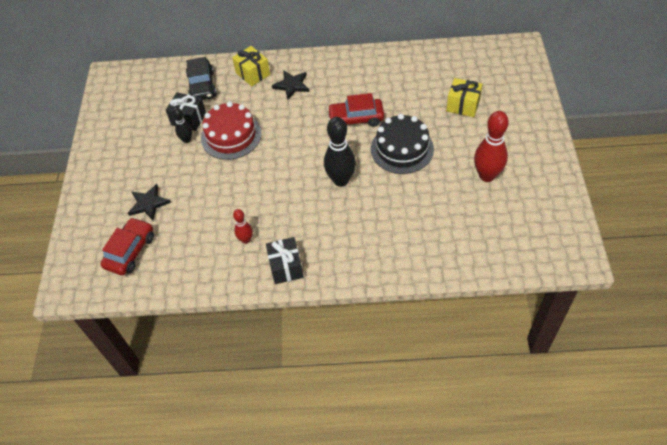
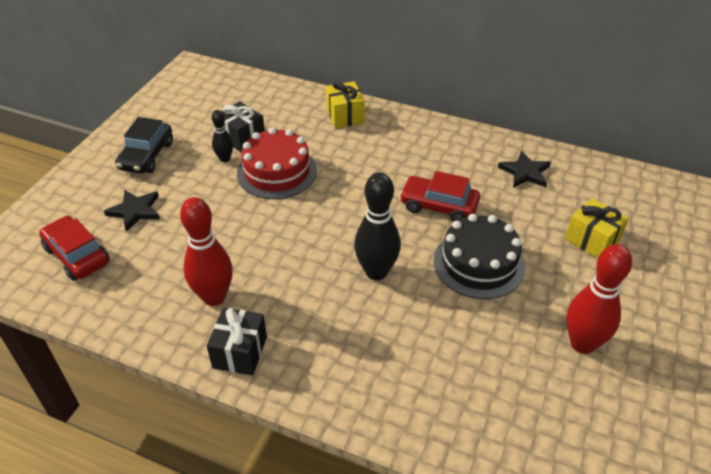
camera: 20 degrees right, 10 degrees down
red car [101,217,154,275] -> red car turned 90 degrees counterclockwise [39,216,110,281]
black car [186,57,217,100] -> black car moved to [115,117,173,174]
red bowling pin [233,209,253,244] -> red bowling pin [180,197,233,306], size x1.85
black star [272,70,309,100] -> black star moved to [498,151,551,188]

